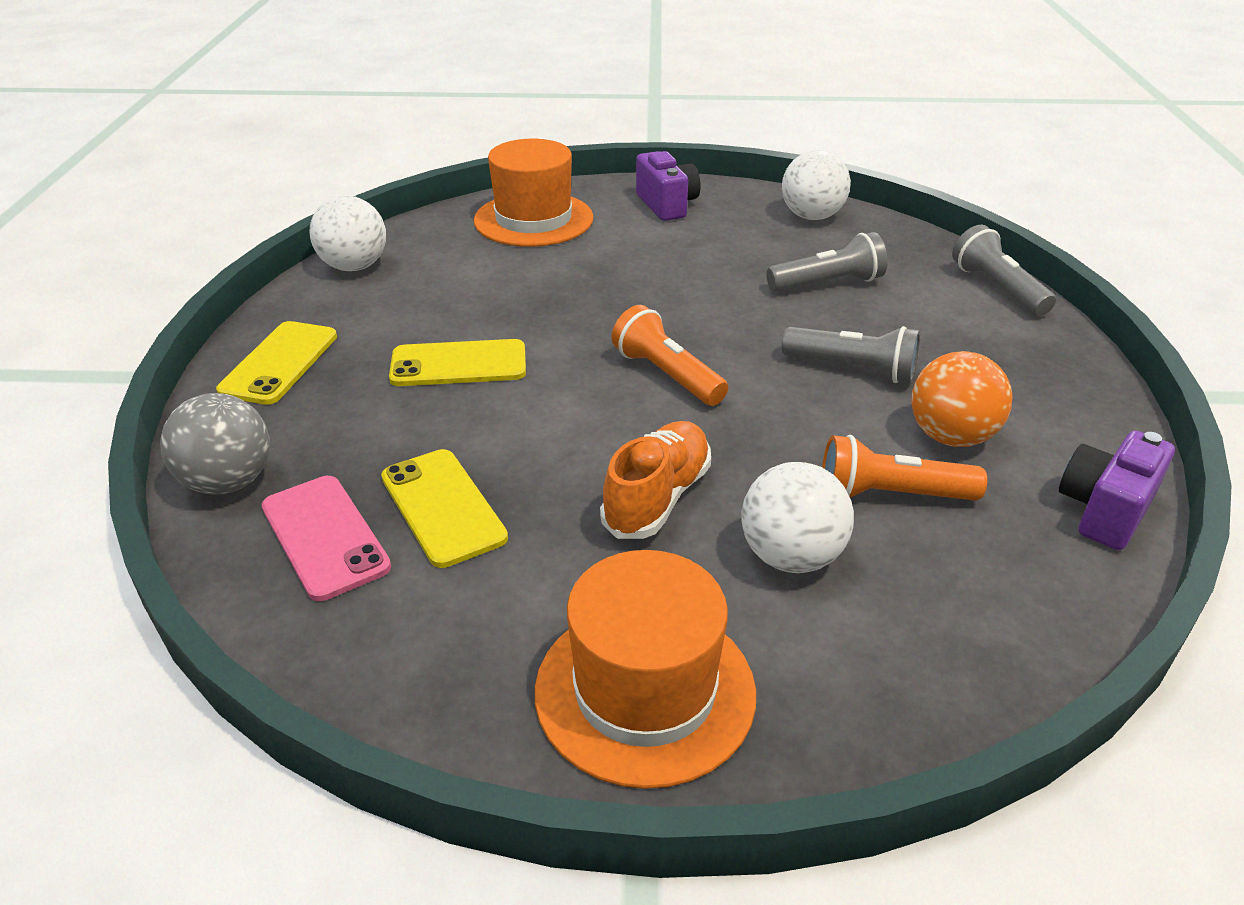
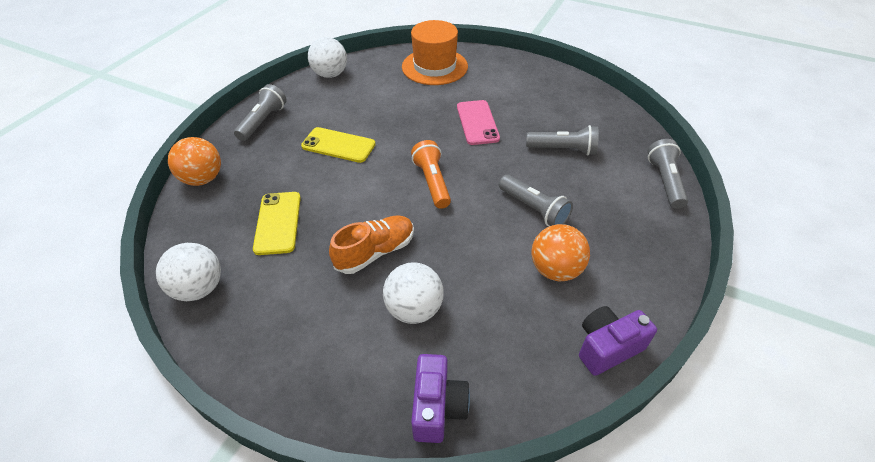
camera: 25 degrees right, 10 degrees up
grey ball [160,393,270,495] -> orange ball [168,137,221,186]
yellow phone [216,321,337,405] -> grey flashlight [234,84,286,141]
pink phone [261,476,391,601] -> pink phone moved to [457,100,500,145]
orange hat [535,550,756,789] -> none
purple camera [636,151,701,221] -> purple camera moved to [411,354,470,443]
white ball [782,150,851,220] -> white ball moved to [156,243,221,301]
orange flashlight [822,435,987,501] -> none

